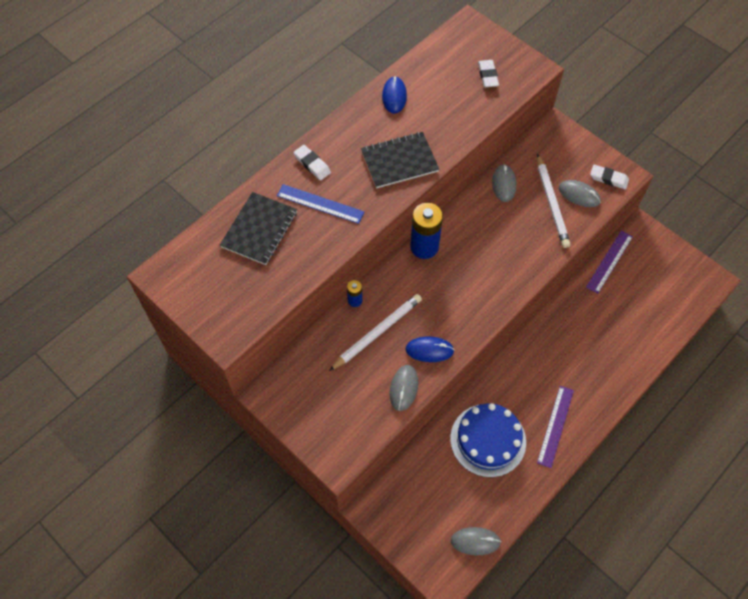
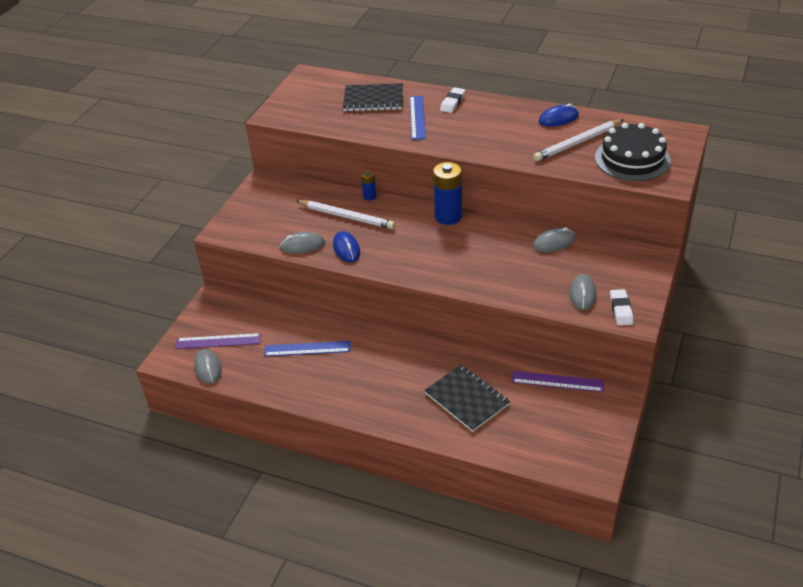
camera: 70 degrees right, 20 degrees down
black notebook [361,132,439,188] -> black notebook moved to [424,364,510,432]
blue cake [450,403,526,477] -> blue ruler [264,341,351,356]
white eraser [478,60,499,87] -> black cake [595,123,671,181]
white pencil [537,154,571,248] -> white pencil moved to [533,119,624,161]
purple ruler [537,386,574,468] -> purple ruler moved to [175,333,261,349]

